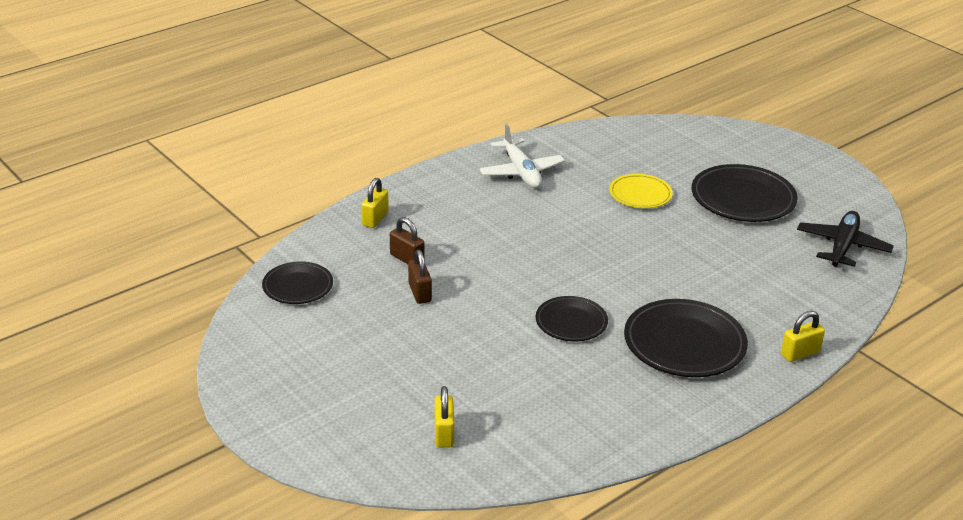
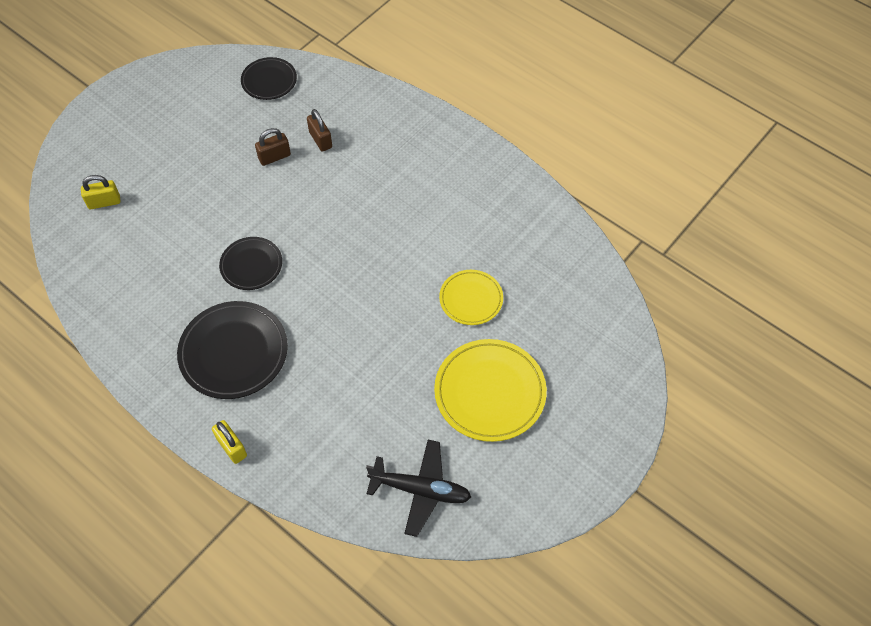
camera: 80 degrees right, 25 degrees up
yellow padlock [361,178,389,228] -> none
brown padlock [390,217,424,264] -> brown padlock turned 60 degrees counterclockwise [307,109,332,152]
white plane [479,123,565,188] -> none
black plate [691,164,798,222] -> yellow plate [434,339,547,442]

